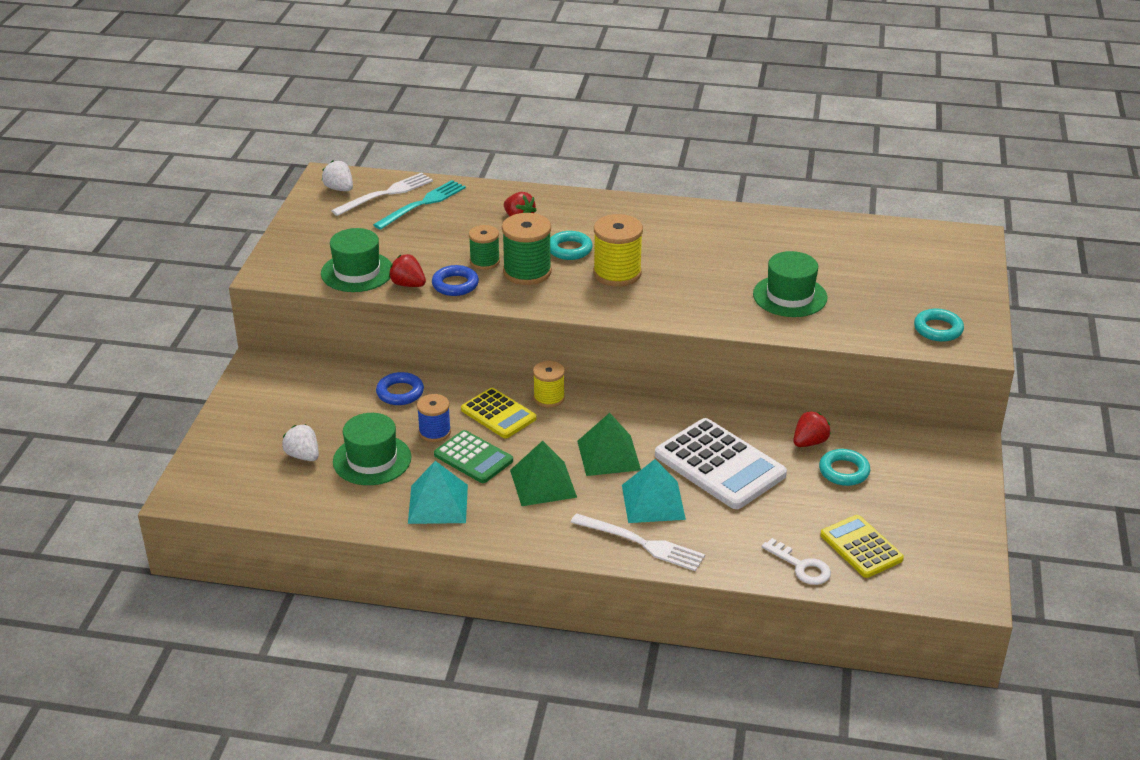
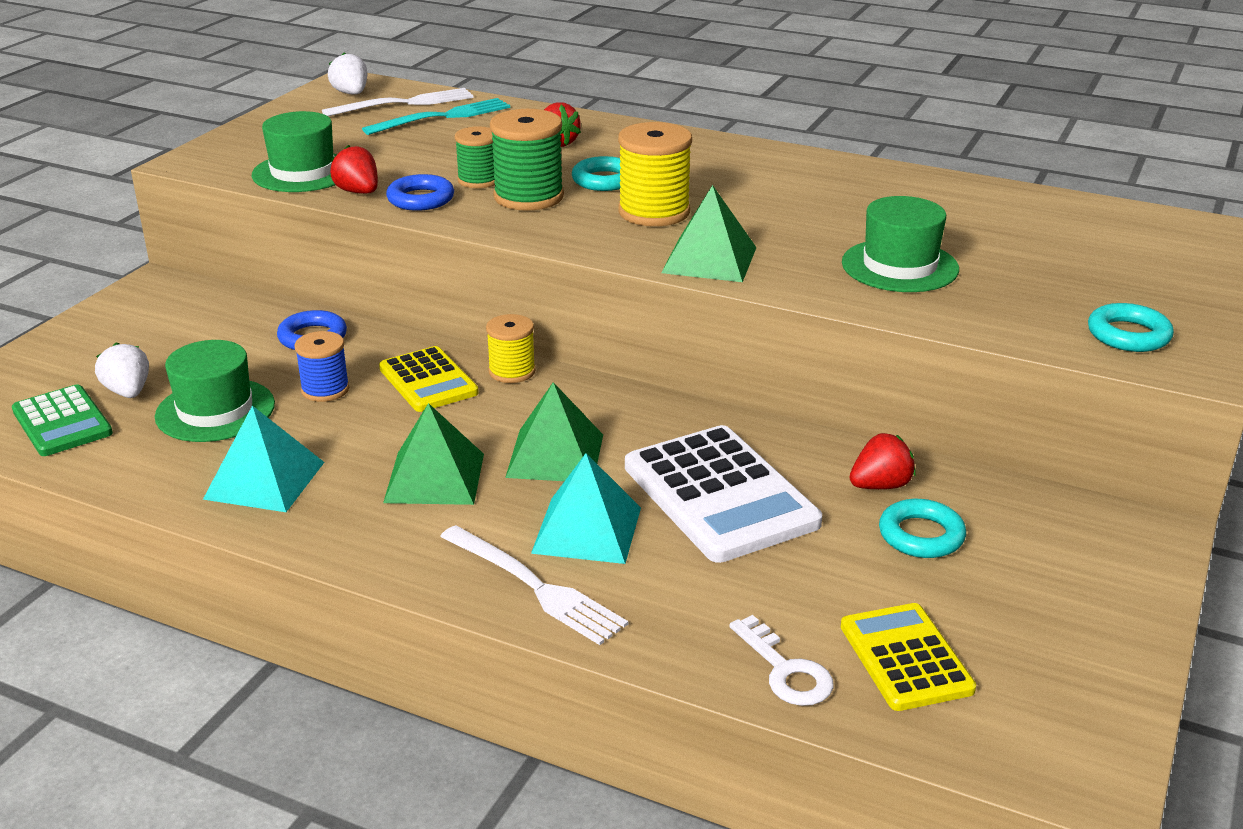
camera: 15 degrees right, 5 degrees down
green calculator [434,430,513,483] -> green calculator moved to [12,384,113,456]
none -> green pyramid [661,185,757,282]

